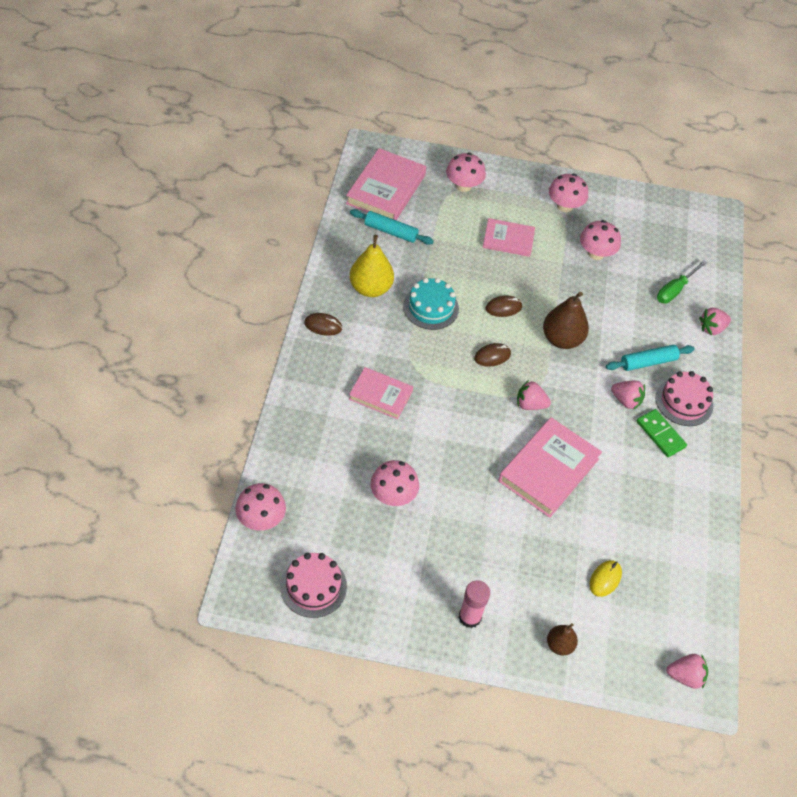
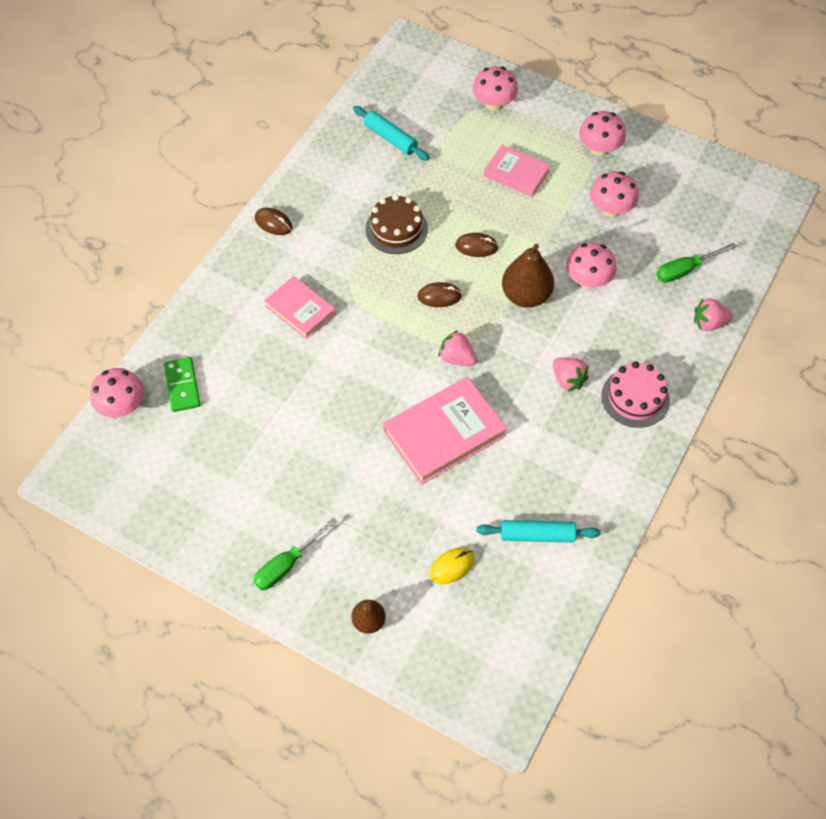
camera: 25 degrees right, 5 degrees up
pink cake [280,553,347,618] -> none
pink book [346,148,426,220] -> none
yellow pear [350,235,394,297] -> none
pink mushroom [370,460,419,506] -> pink mushroom moved to [566,242,616,289]
turquoise cake [403,278,459,330] -> brown cake [365,194,428,254]
pink glue stick [459,580,490,628] -> green screwdriver [253,518,337,590]
turquoise rolling pin [606,345,694,371] -> turquoise rolling pin moved to [476,520,600,543]
green domino [637,409,687,457] -> green domino moved to [164,357,201,412]
pink strawberry [666,654,708,689] -> none

